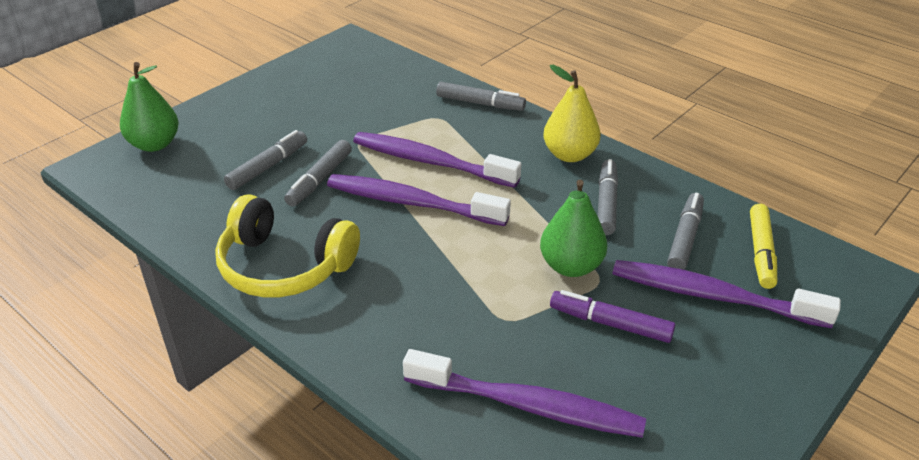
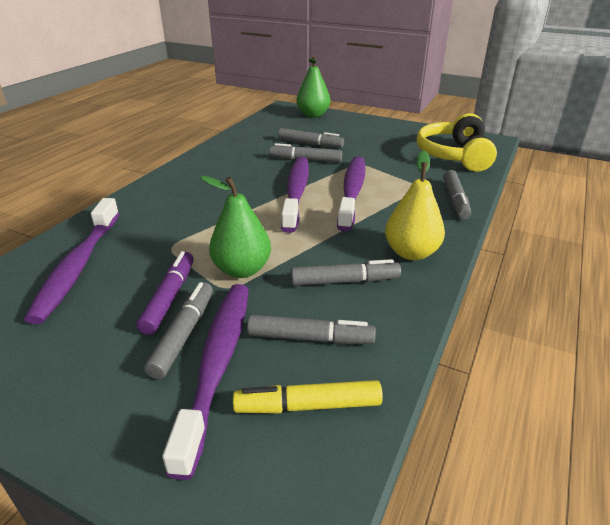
camera: 75 degrees right, 5 degrees down
yellow headphones [215,194,360,297] -> yellow headphones moved to [417,113,497,172]
none -> grey marker [144,282,213,379]

